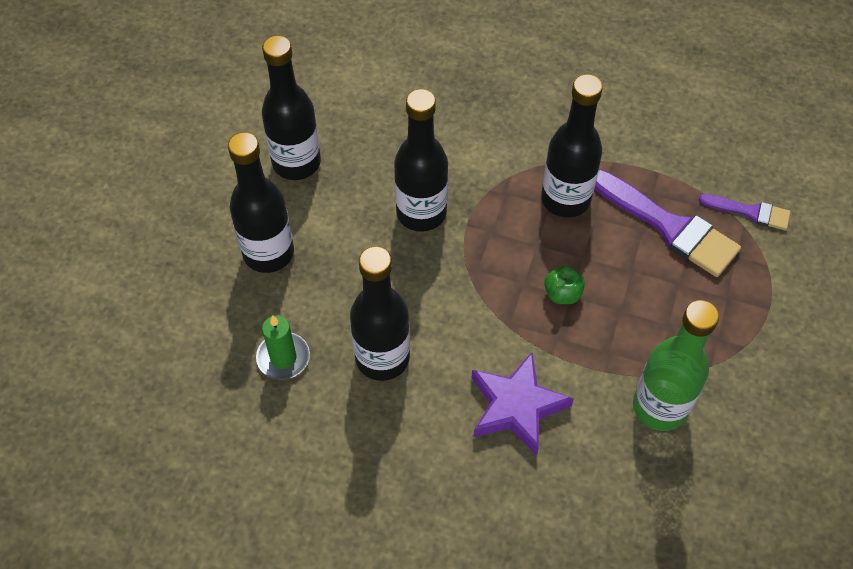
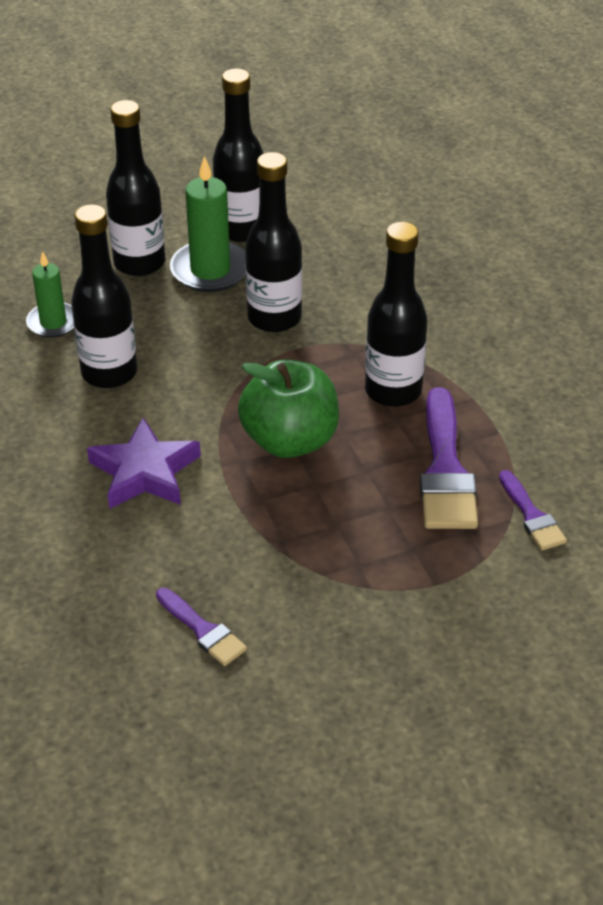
camera: 50 degrees right, 15 degrees down
green apple [544,266,585,304] -> green apple [238,359,339,458], size x2.24
green bottle [633,300,719,431] -> none
none -> purple brush [156,588,247,666]
none -> green candle [170,156,246,292]

